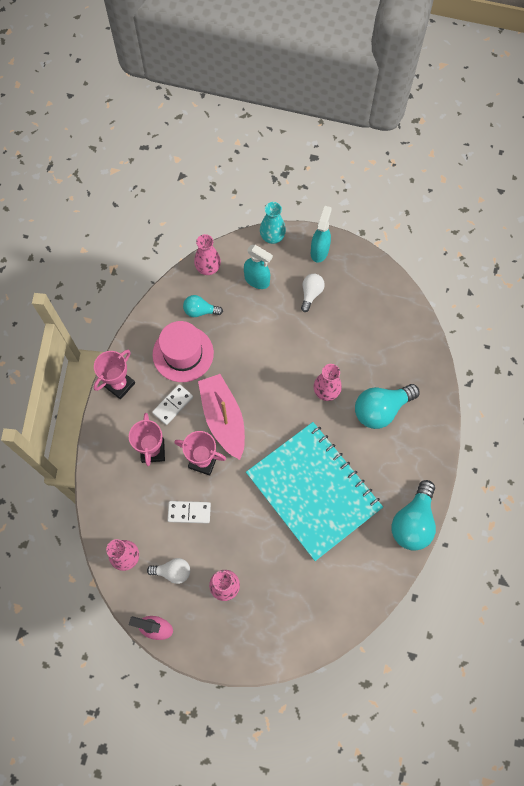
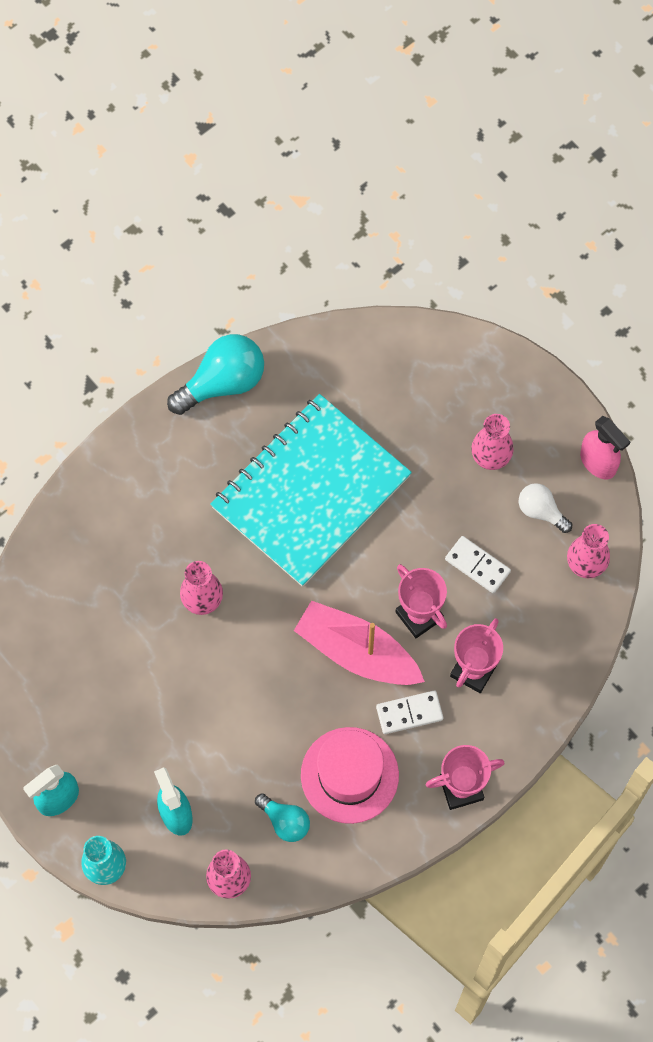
camera: 145 degrees left, 0 degrees up
pink boat [198,374,245,460] -> pink boat turned 105 degrees clockwise [294,601,425,685]
turquoise notebook [246,422,383,561] -> turquoise notebook turned 45 degrees clockwise [210,394,412,587]
white light bulb [301,274,325,312] -> none
turquoise light bulb [355,384,420,429] -> none

